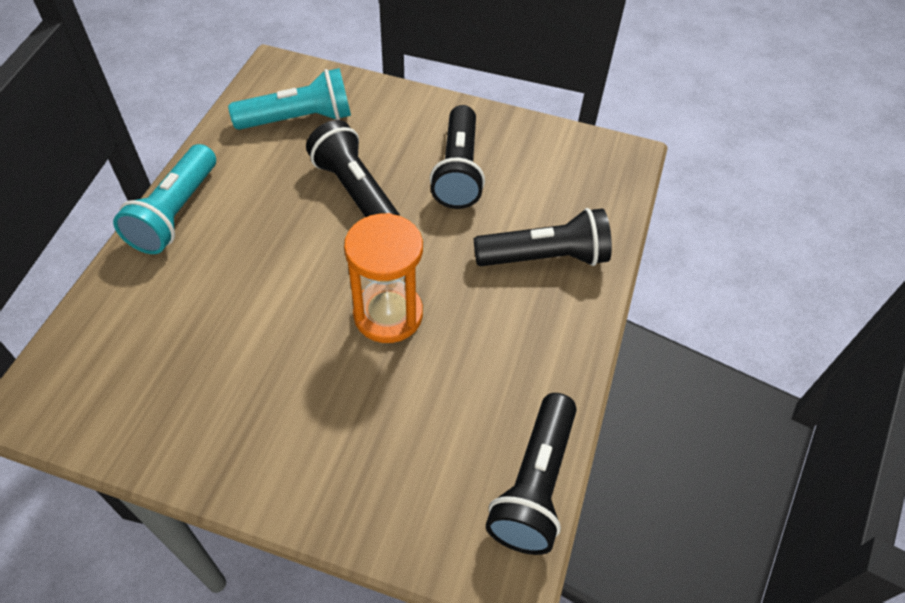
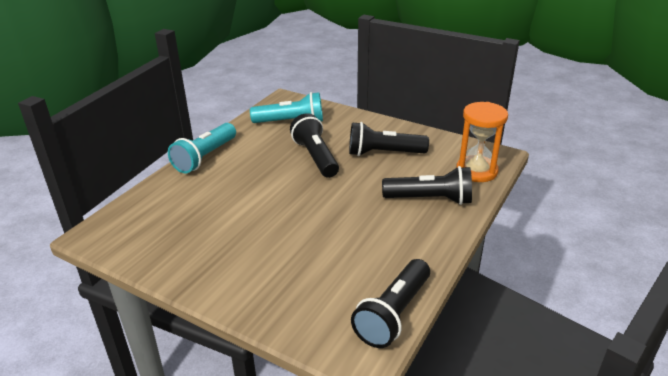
camera: 15 degrees right, 20 degrees down
orange hourglass [344,213,423,343] -> orange hourglass moved to [456,102,508,182]
black flashlight [430,105,485,209] -> black flashlight turned 75 degrees clockwise [349,122,429,156]

